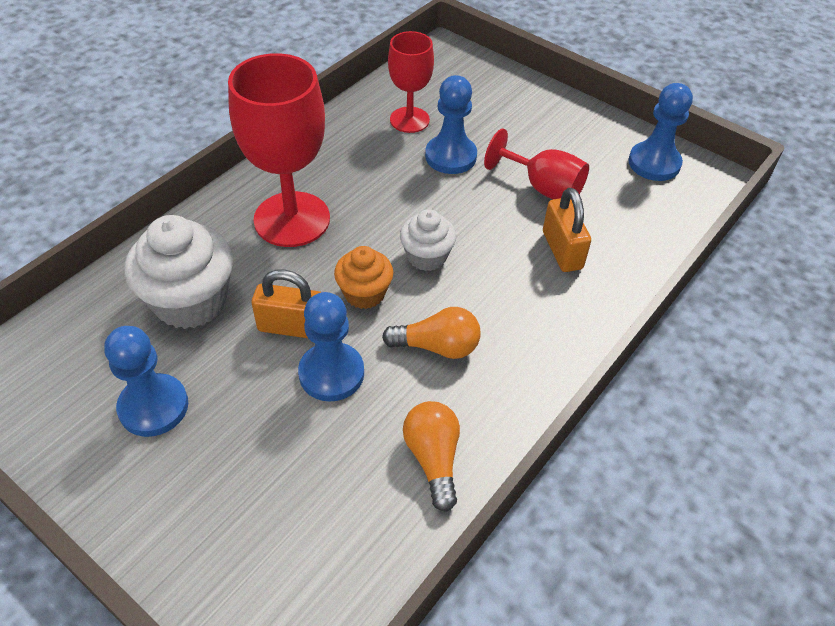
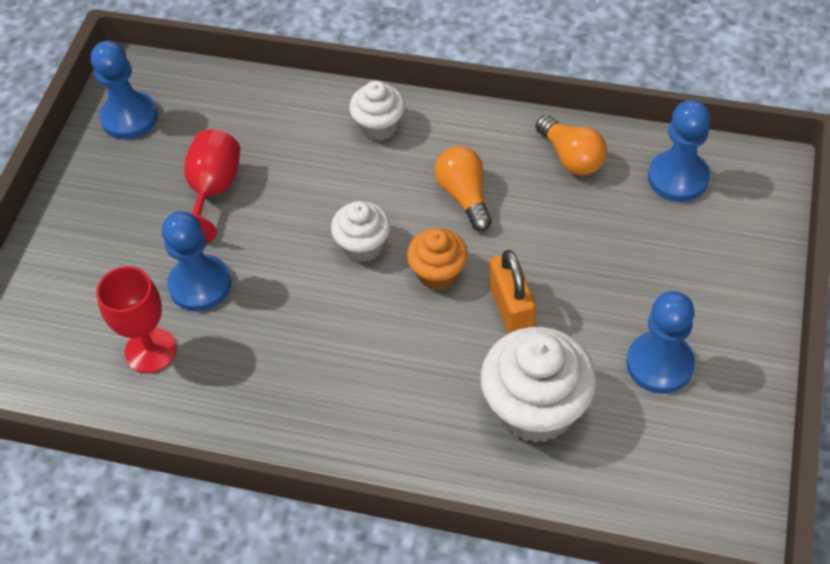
camera: 110 degrees left, 5 degrees up
red goblet [228,53,330,247] -> none
blue pawn [298,292,364,402] -> blue pawn moved to [648,100,710,202]
orange light bulb [403,401,460,512] -> orange light bulb turned 90 degrees counterclockwise [536,115,607,175]
orange padlock [543,188,591,272] -> none
none -> white cupcake [349,81,405,141]

